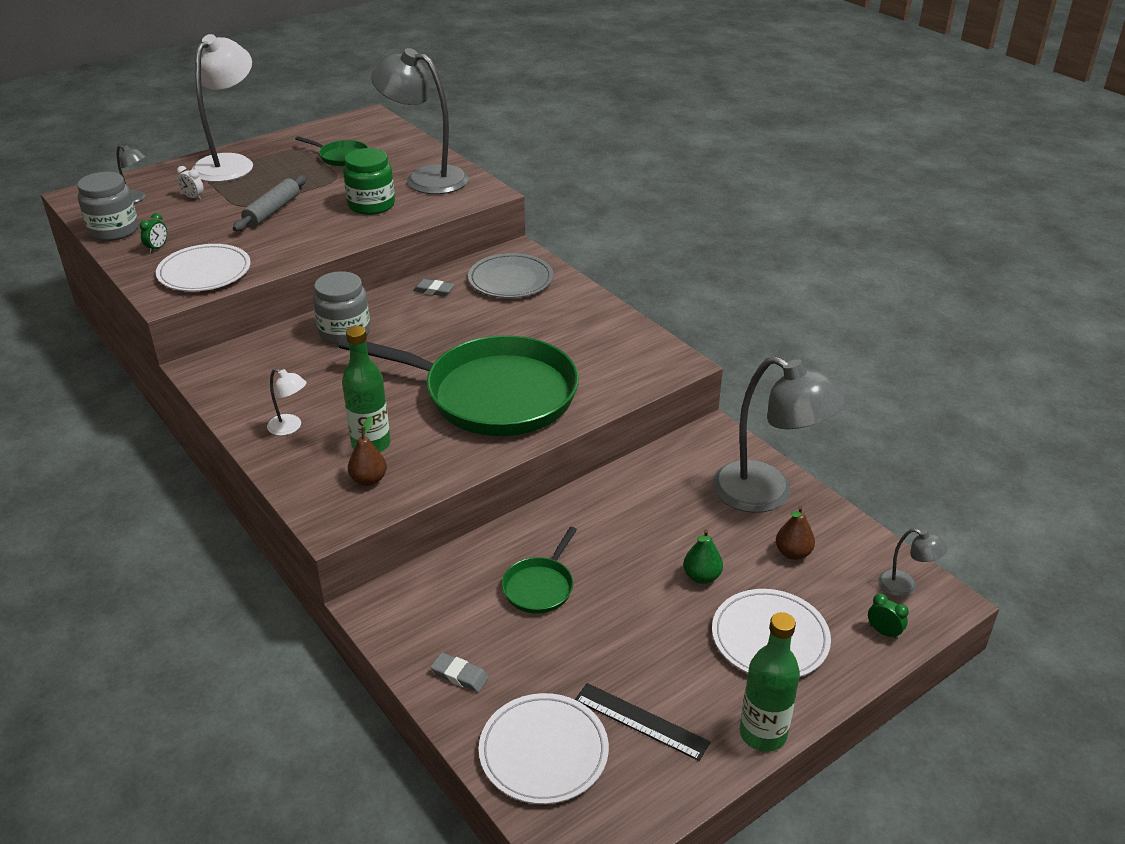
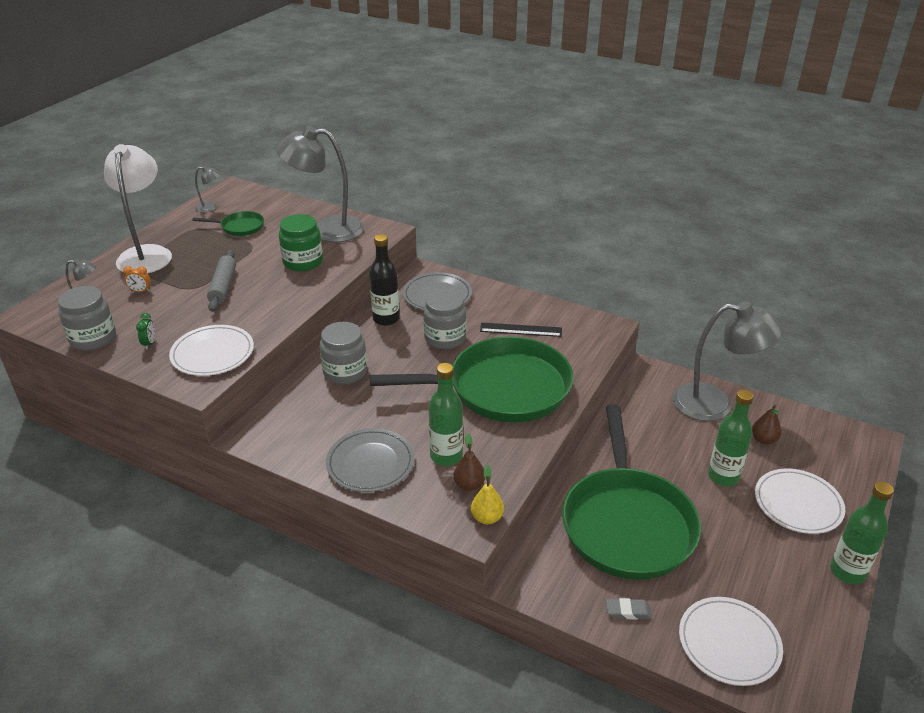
camera: 25 degrees left, 0 degrees up
white clock [177,166,203,200] -> orange clock [123,266,151,292]
white lamp [267,368,306,436] -> grey plate [326,428,414,492]
grey eraser [413,279,454,296] -> black bottle [369,234,400,326]
green pan [502,527,577,614] -> green pan [562,404,701,580], size x2.39
black ruler [575,683,710,761] -> black ruler moved to [480,323,562,337]
green pear [683,529,723,584] -> green bottle [708,390,753,486]
green clock [868,593,909,640] -> none
grey lamp [878,528,947,597] -> grey lamp moved to [195,166,220,212]
none -> grey jar [423,290,466,349]
none -> yellow pear [471,465,504,524]

